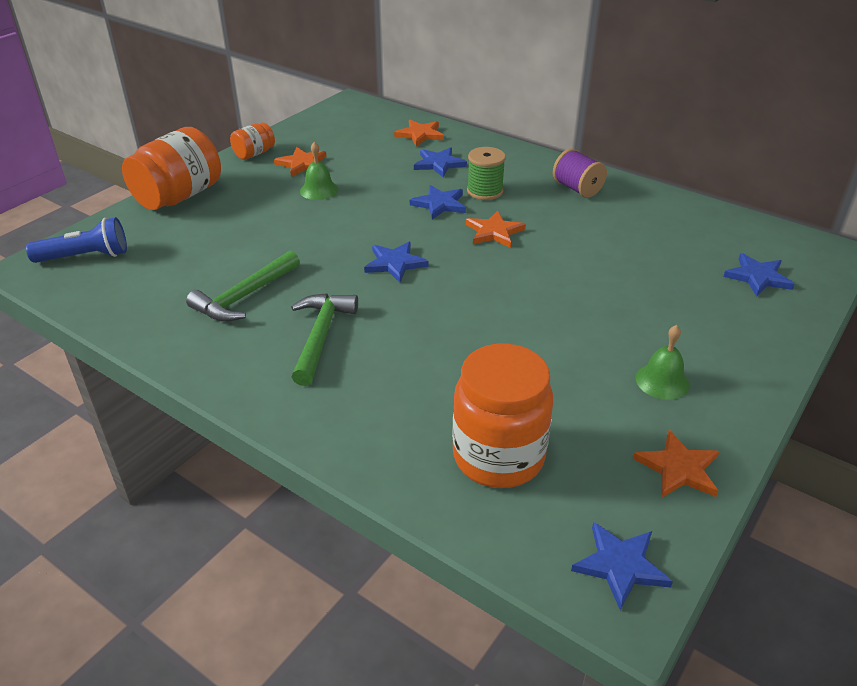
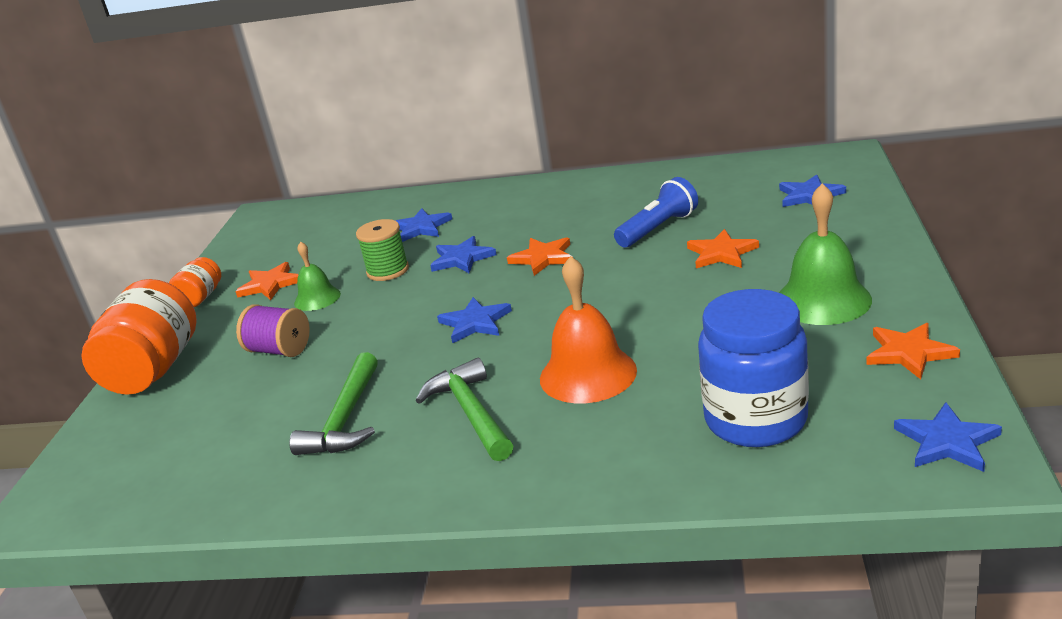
camera: 25 degrees left, 10 degrees down
blue flashlight [26,217,127,263] -> blue flashlight moved to [614,177,698,248]
orange star [394,120,444,147] -> orange star moved to [687,229,759,268]
orange jar [452,344,553,488] -> blue jar [698,289,809,447]
green spool [467,147,506,200] -> green spool moved to [356,219,409,281]
purple spool [553,149,607,198] -> purple spool moved to [236,304,310,357]
green bell [636,325,689,400] -> green bell [779,183,872,325], size x1.70
none -> orange bell [540,256,637,403]

